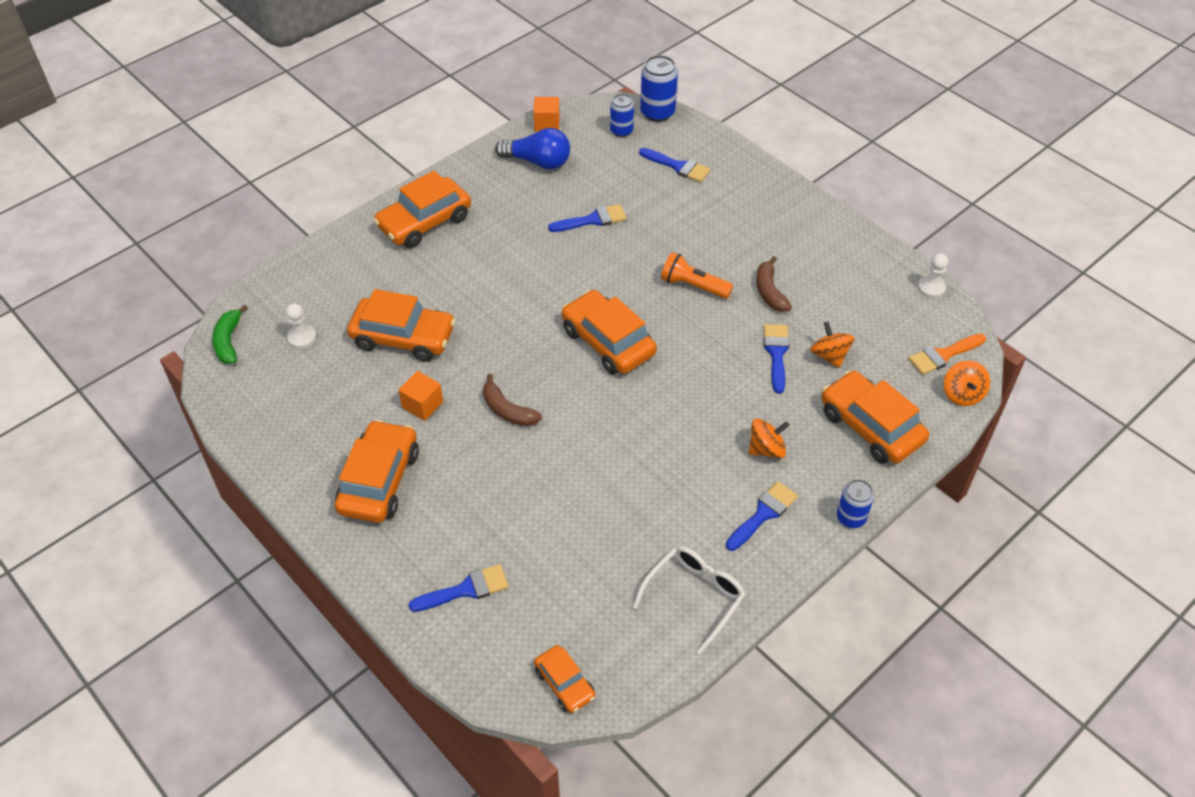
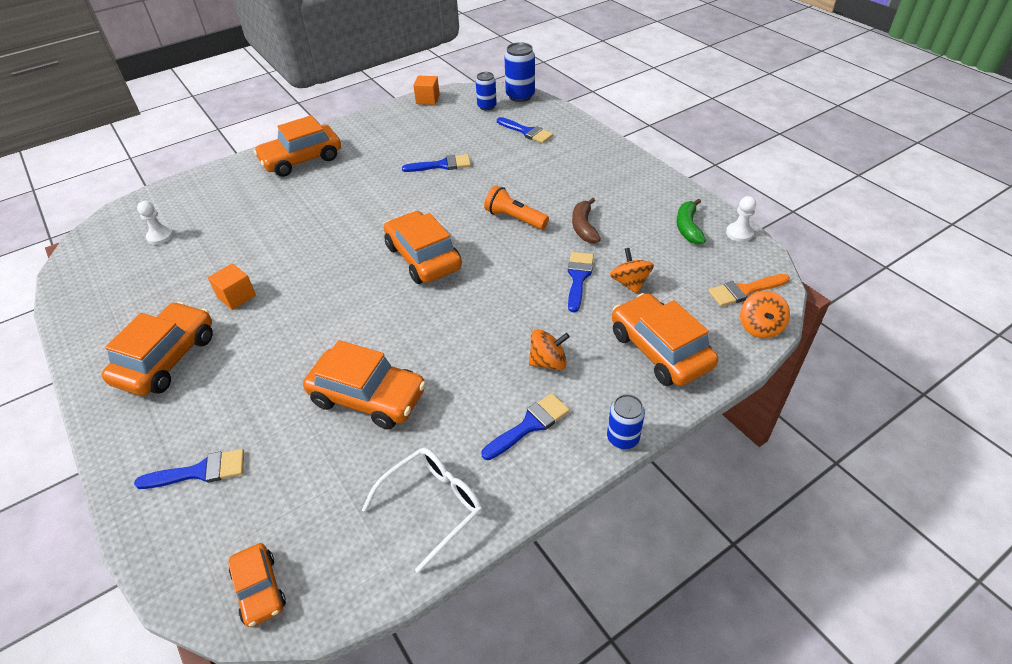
camera: 10 degrees right, 5 degrees down
green banana [212,305,248,364] -> green banana moved to [677,199,706,245]
orange car [347,289,456,362] -> orange car moved to [303,340,426,429]
brown banana [483,374,542,426] -> none
blue light bulb [495,128,570,170] -> none

